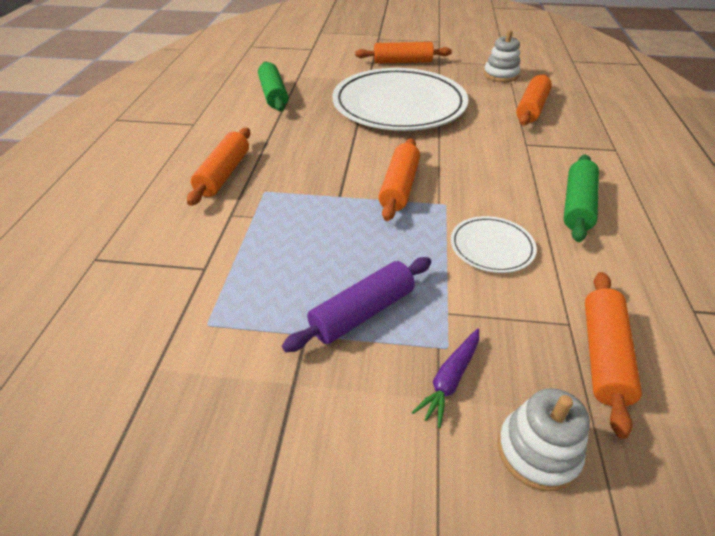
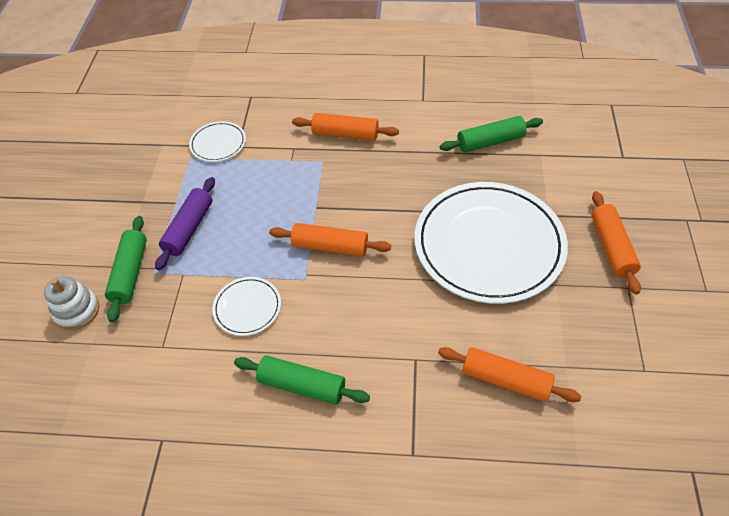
camera: 90 degrees right, 10 degrees up
purple rolling pin [282,257,431,352] -> purple rolling pin turned 60 degrees clockwise [155,177,215,270]
purple carrot [411,328,479,428] -> green rolling pin [105,216,147,322]
white stacking toy [484,30,520,82] -> none
orange rolling pin [585,272,642,439] -> none
none -> white plate [189,121,246,162]

